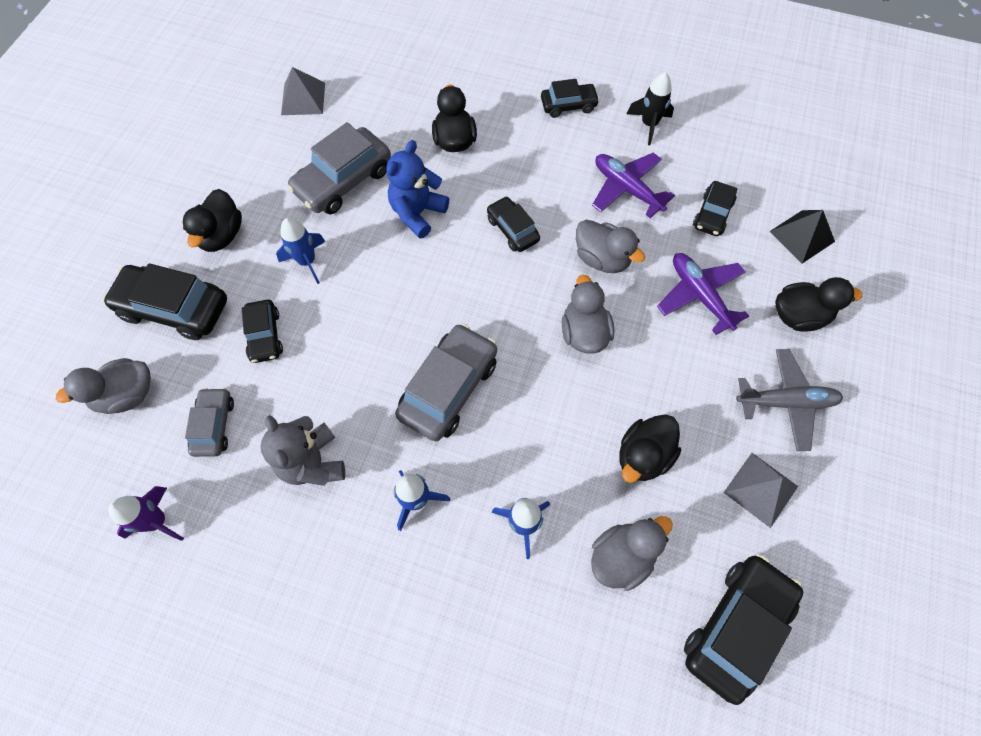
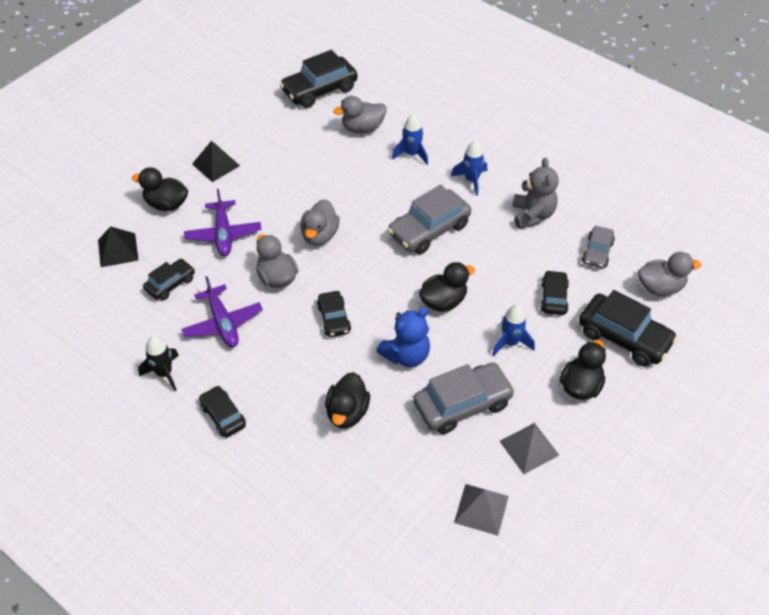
camera: 160 degrees left, 15 degrees down
purple rocket [108,486,184,541] -> none
black car [541,79,600,118] -> black car turned 45 degrees clockwise [199,386,246,437]
black duck [619,414,681,483] -> black duck moved to [419,262,475,312]
grey pyramid [723,453,798,528] -> grey pyramid moved to [500,423,559,474]
grey plane [736,349,843,451] -> black pyramid [192,141,240,182]

